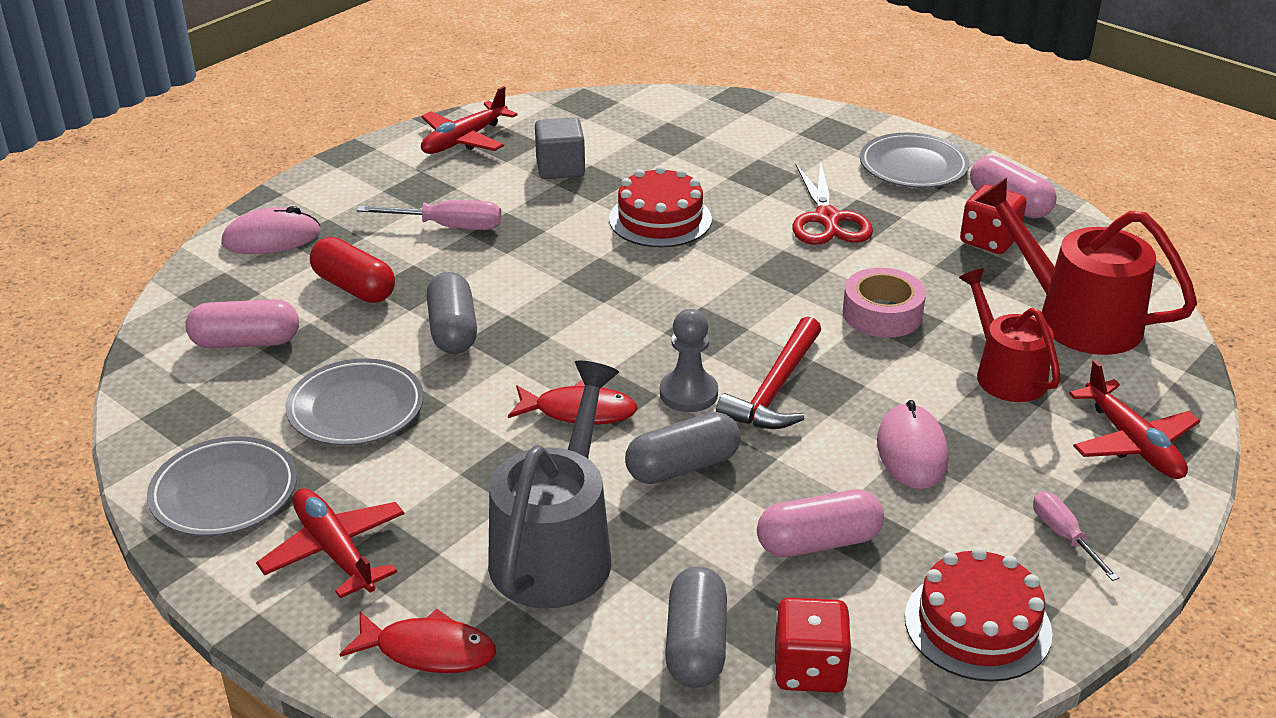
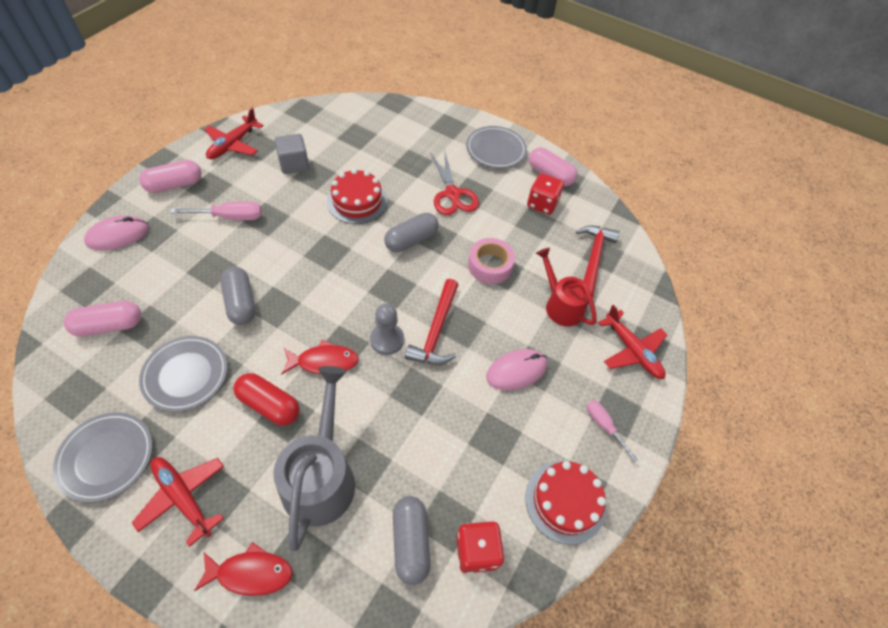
camera: 15 degrees left, 20 degrees up
red capsule [310,237,395,303] -> red capsule moved to [234,373,300,426]
grey capsule [625,412,740,484] -> grey capsule moved to [384,213,439,252]
pink capsule [757,489,884,557] -> pink capsule moved to [139,160,202,193]
pink mouse [877,400,948,489] -> pink mouse turned 75 degrees clockwise [486,349,547,390]
red watering can [975,178,1197,355] -> red hammer [576,225,620,298]

